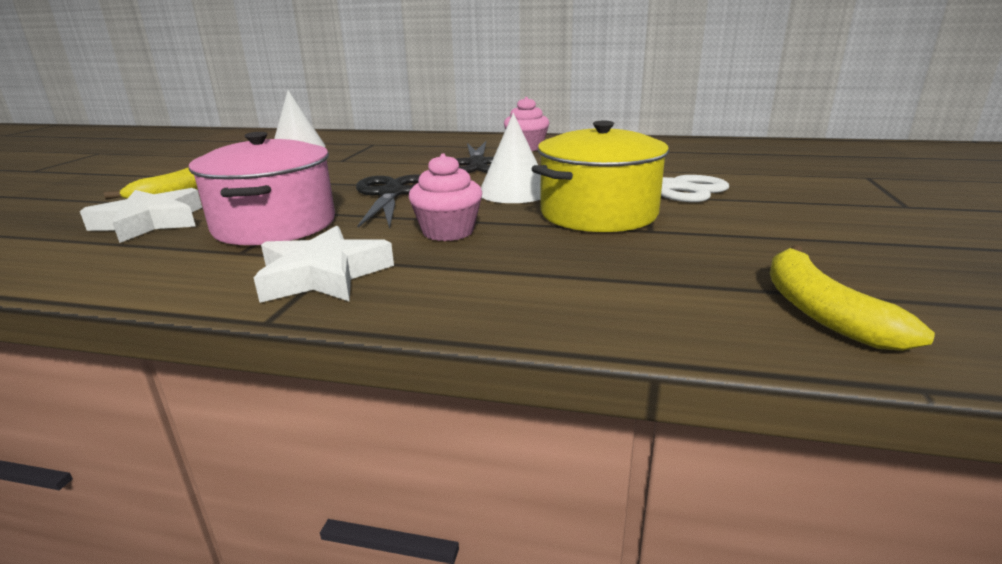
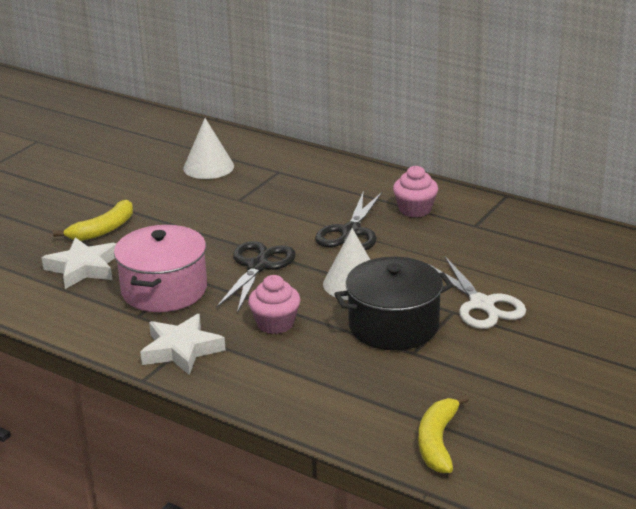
camera: 20 degrees right, 5 degrees up
yellow pot [532,121,669,232] -> black pot [335,257,453,350]

